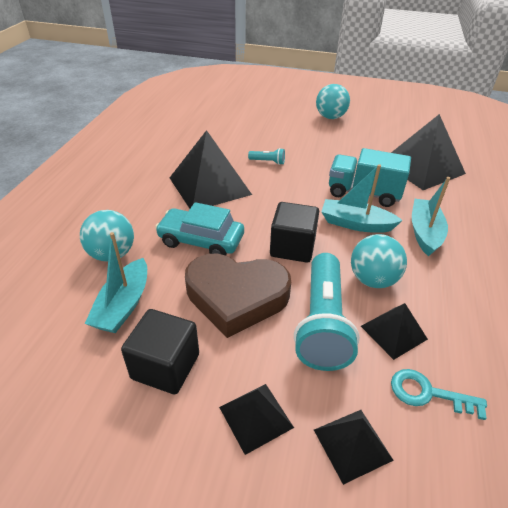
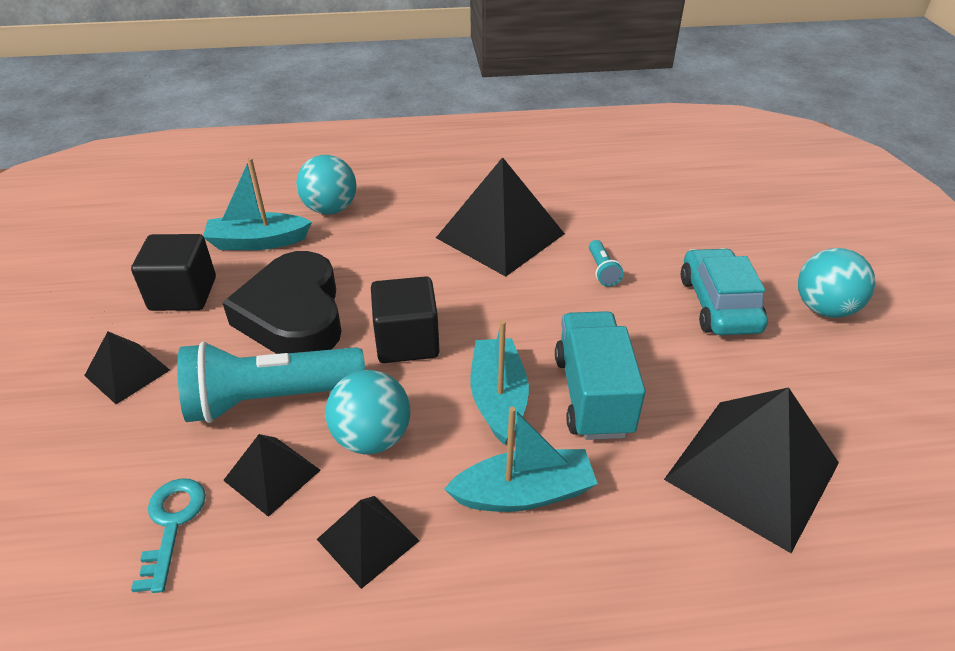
camera: 70 degrees right, 0 degrees up
turquoise car [155,202,244,255] -> turquoise car moved to [681,248,768,335]
brown heart [185,254,291,338] -> black heart [222,251,342,354]
black pyramid [314,410,394,485] -> black pyramid moved to [317,496,420,589]

